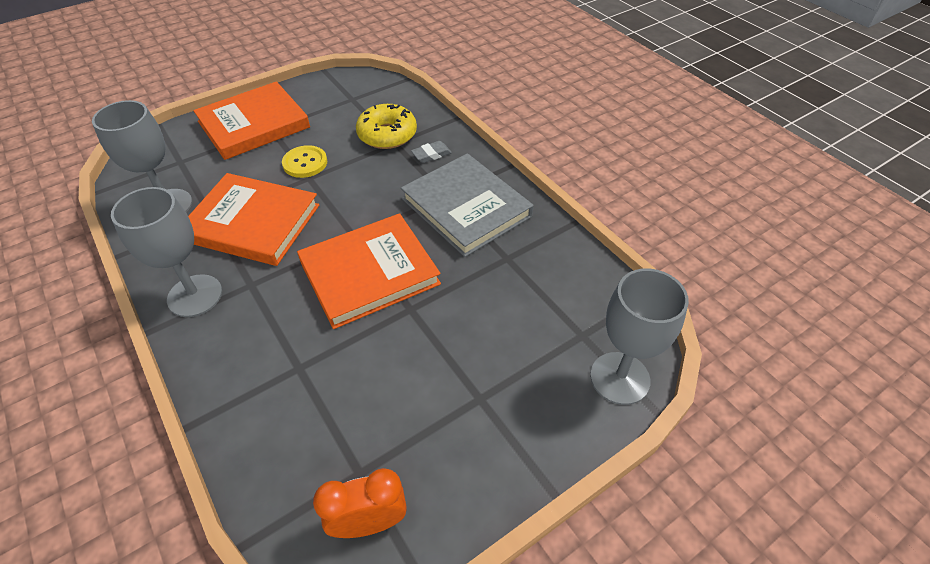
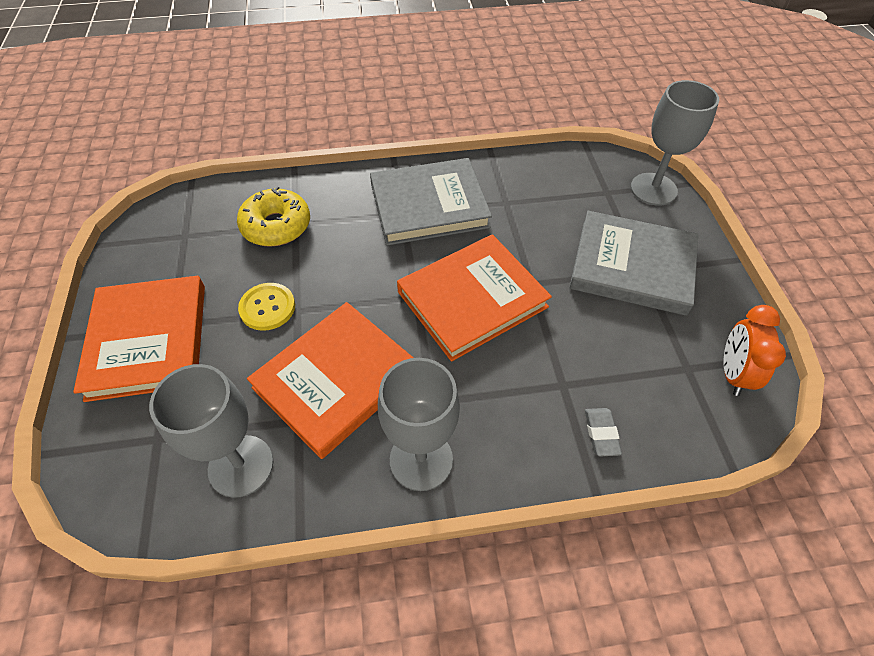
camera: 65 degrees left, 5 degrees up
orange book [297,213,441,329] -> orange book turned 60 degrees clockwise [397,234,552,362]
grey eraser [411,141,452,163] -> grey eraser moved to [585,408,622,457]
none -> grey book [569,211,698,316]

